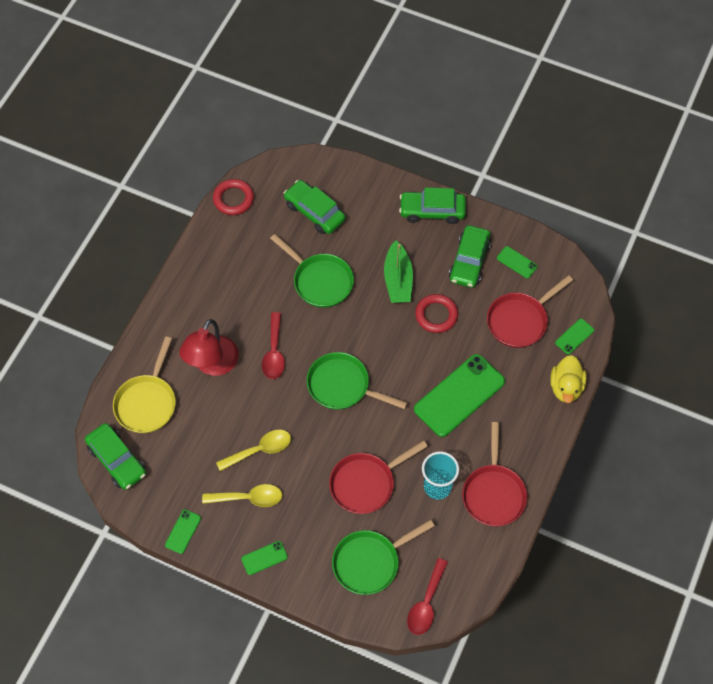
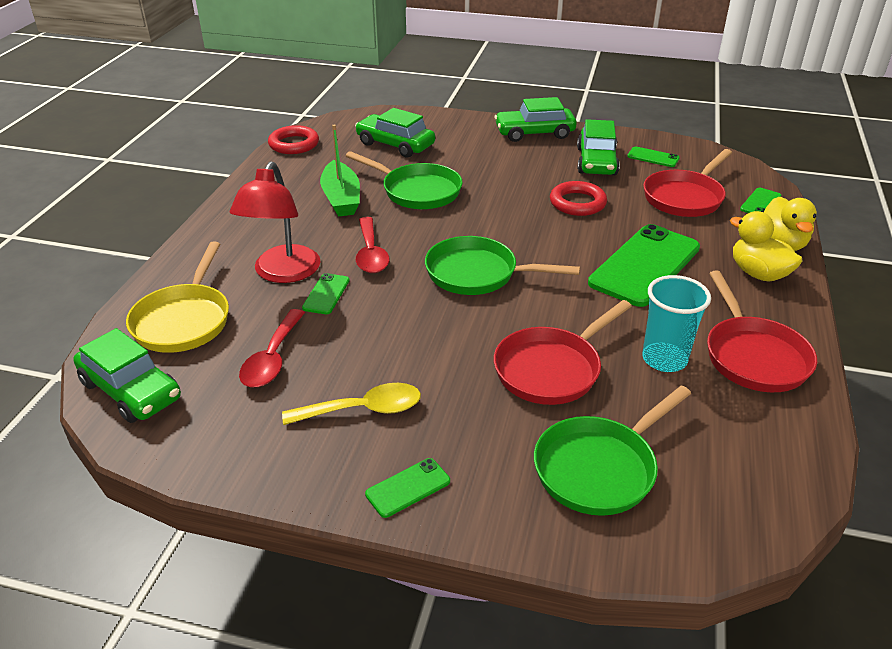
camera: 10 degrees left, 25 degrees down
green phone [165,509,201,554] -> green phone moved to [302,273,350,314]
yellow spoon [216,430,291,471] -> none
green boat [384,240,413,303] -> green boat moved to [320,125,360,217]
red spoon [407,558,448,635] -> red spoon moved to [239,309,305,387]
none -> yellow duck [730,211,803,282]

